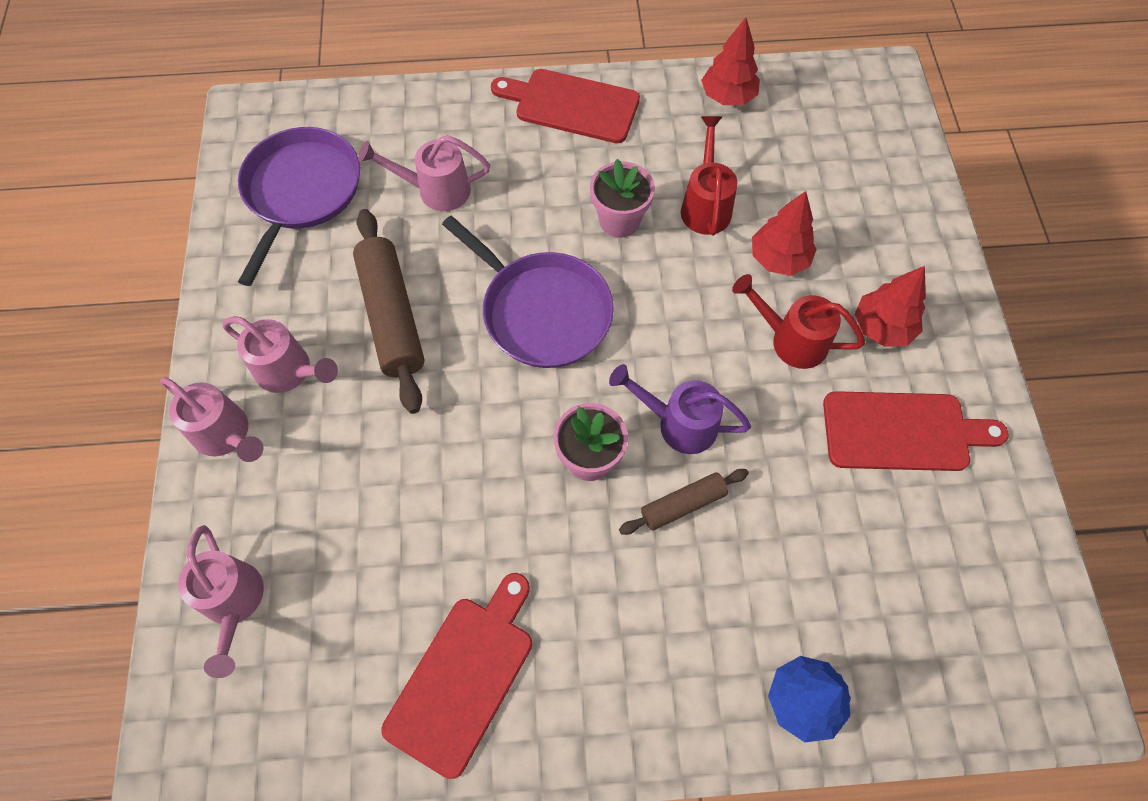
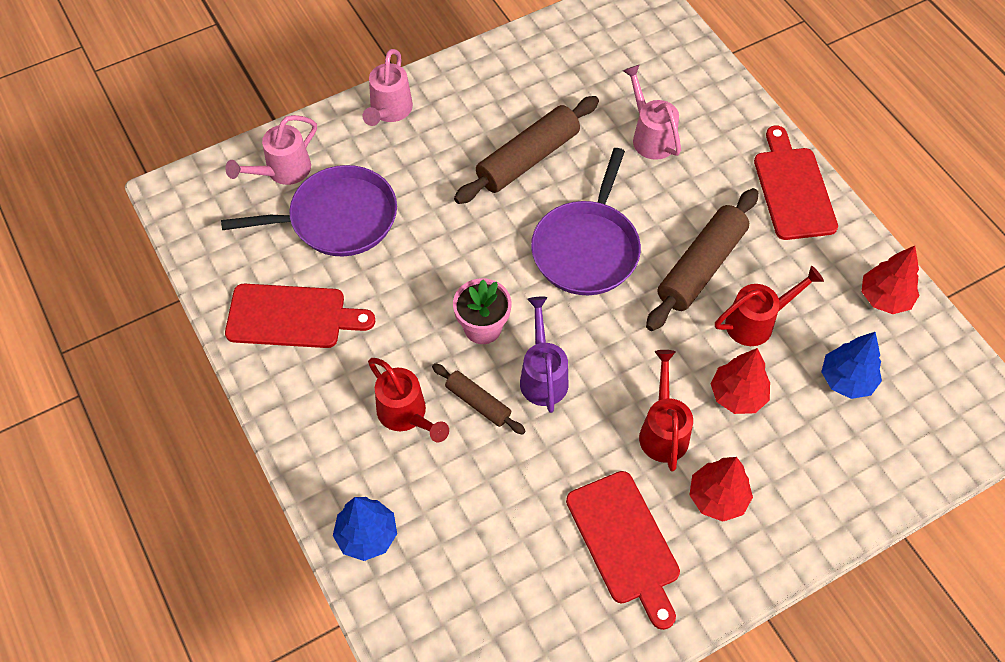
camera: 65 degrees right, 5 degrees down
pink watering can [223,316,338,393] -> none
purple pan [238,127,360,286] -> purple pan moved to [221,165,397,256]
pink flower pot [590,159,655,238] -> brown rolling pin [646,188,758,331]
none -> red watering can [368,358,449,442]
none -> blue tree [821,332,882,399]

